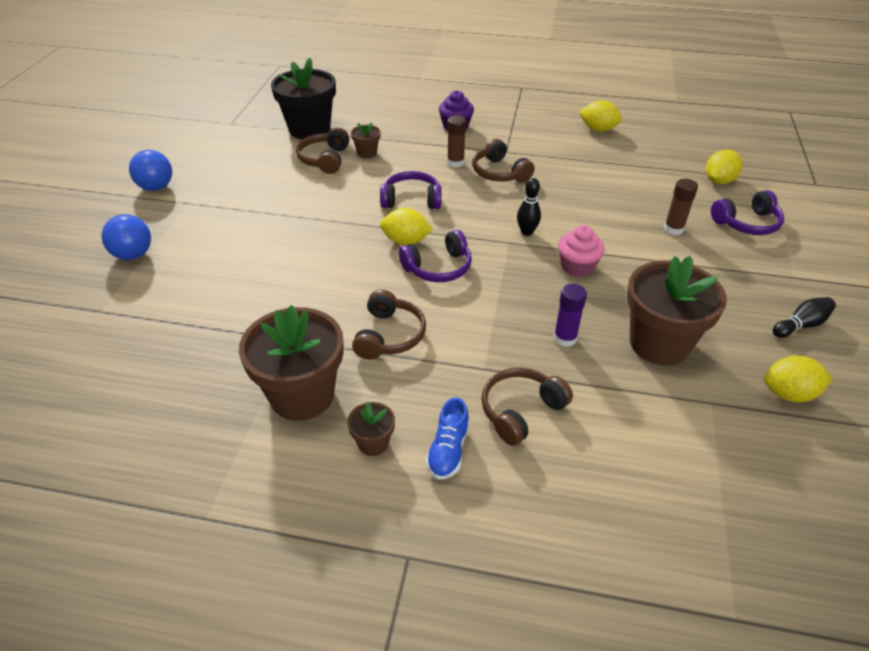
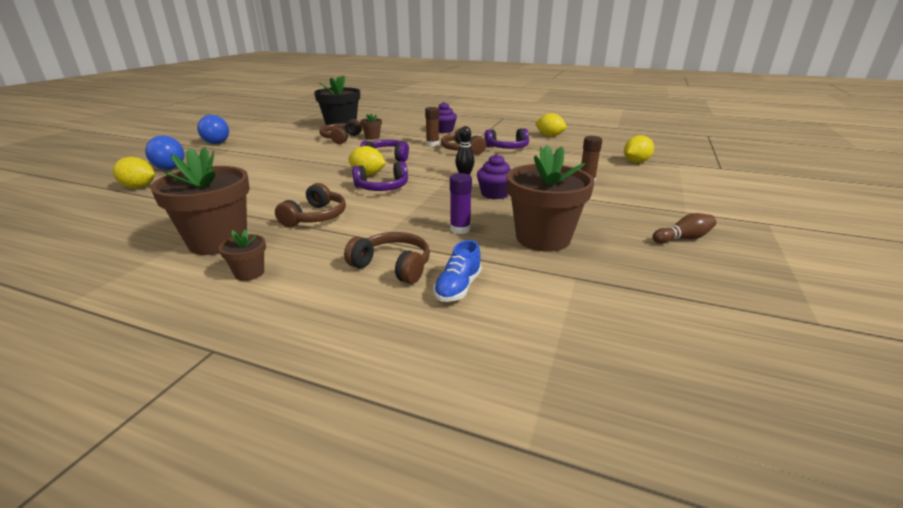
camera: 10 degrees right, 15 degrees down
blue shoe [426,397,470,480] -> blue shoe moved to [433,240,482,302]
brown headphones [481,367,573,446] -> brown headphones turned 60 degrees clockwise [344,232,430,284]
pink cupcake [558,225,604,277] -> purple cupcake [477,154,511,199]
purple headphones [711,190,784,235] -> purple headphones moved to [484,128,529,149]
yellow lemon [764,355,833,403] -> yellow lemon moved to [112,157,155,188]
black bowling pin [773,297,836,338] -> brown bowling pin [653,213,716,244]

